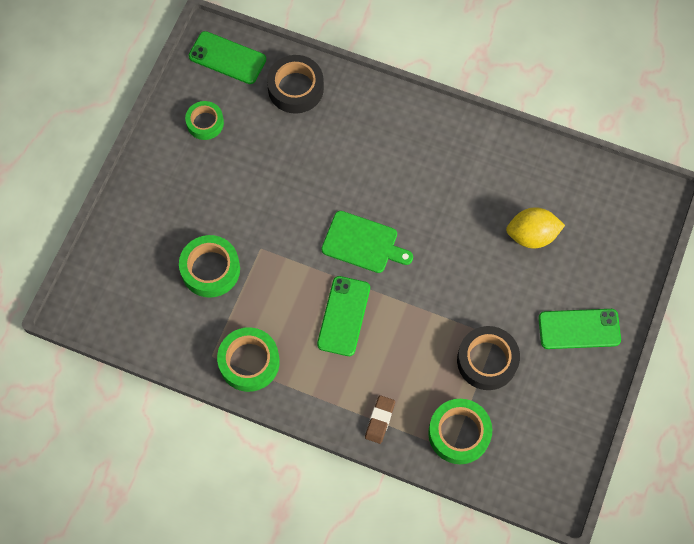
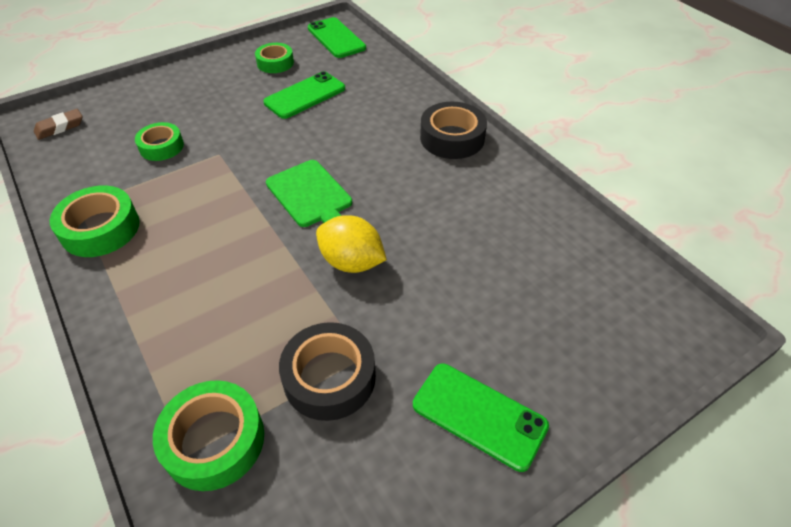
camera: 35 degrees right, 20 degrees down
green tape [179,235,240,298] -> green tape [135,122,184,161], size x0.66
black tape [267,55,324,113] -> black tape moved to [420,102,487,159]
green phone [317,276,370,356] -> green phone moved to [263,71,345,119]
brown eraser [365,395,395,444] -> brown eraser moved to [34,109,82,140]
yellow lemon [506,207,565,248] -> yellow lemon moved to [316,215,387,273]

